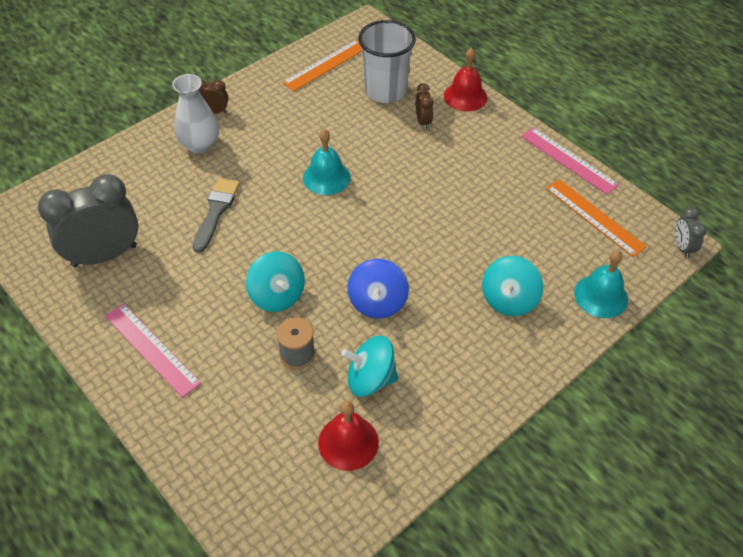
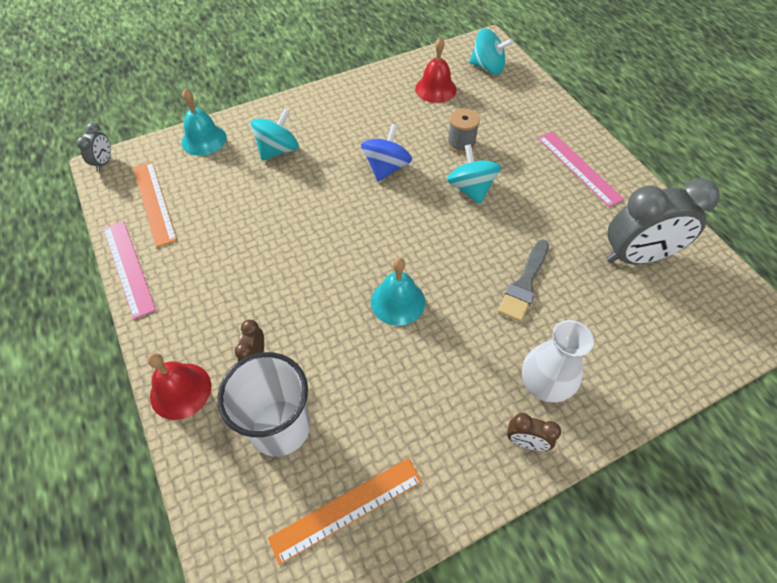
camera: 165 degrees left, 5 degrees up
turquoise spinning top [341,336,398,397] -> turquoise spinning top moved to [470,28,513,75]

